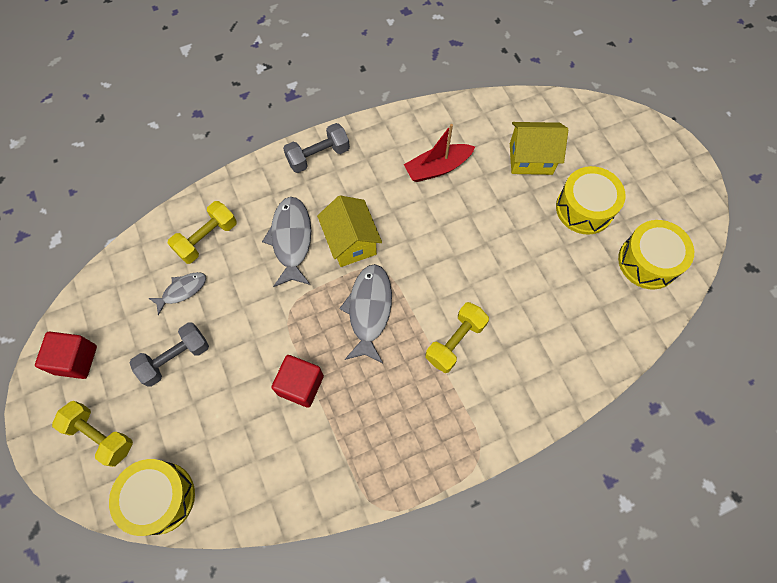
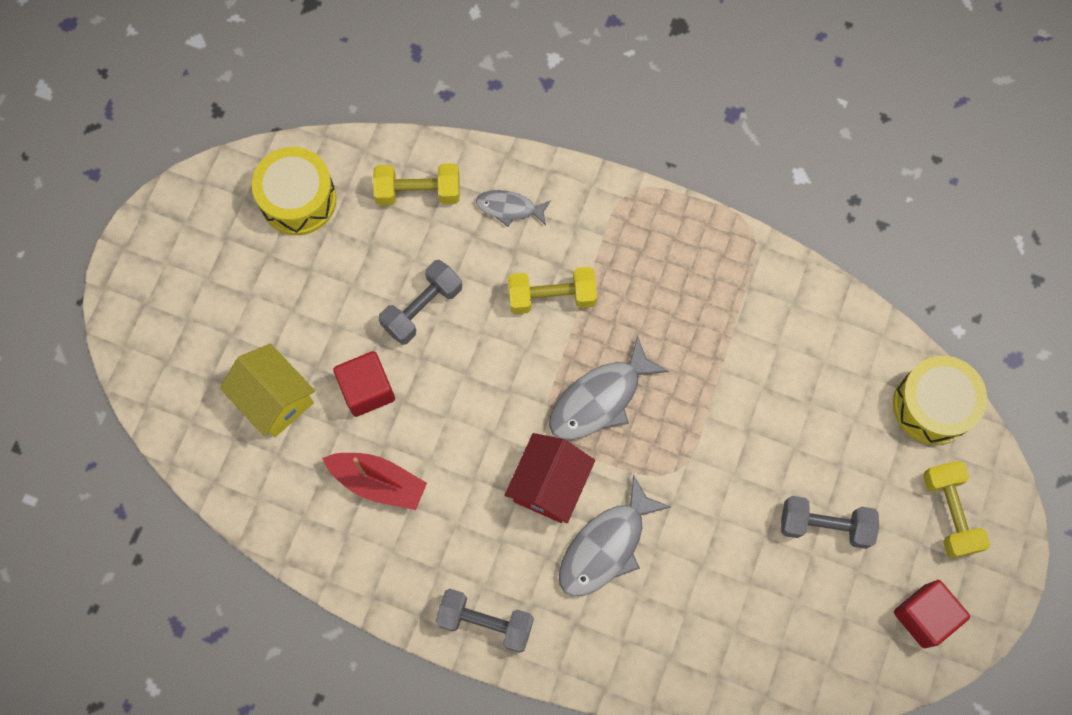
camera: 135 degrees left, 5 degrees up
grey fish [149,272,206,315] -> grey fish moved to [476,190,551,227]
yellow dumbbell [168,201,237,264] -> yellow dumbbell moved to [373,163,460,206]
red cube [271,355,324,408] -> red cube moved to [333,351,395,417]
yellow house [317,195,382,267] -> red house [505,433,595,523]
yellow drum [556,166,626,235] -> none
none -> grey dumbbell [378,260,462,345]

